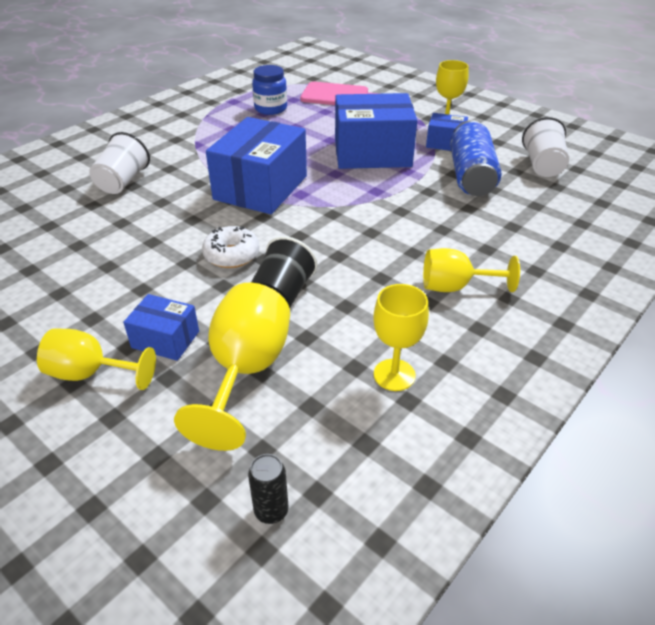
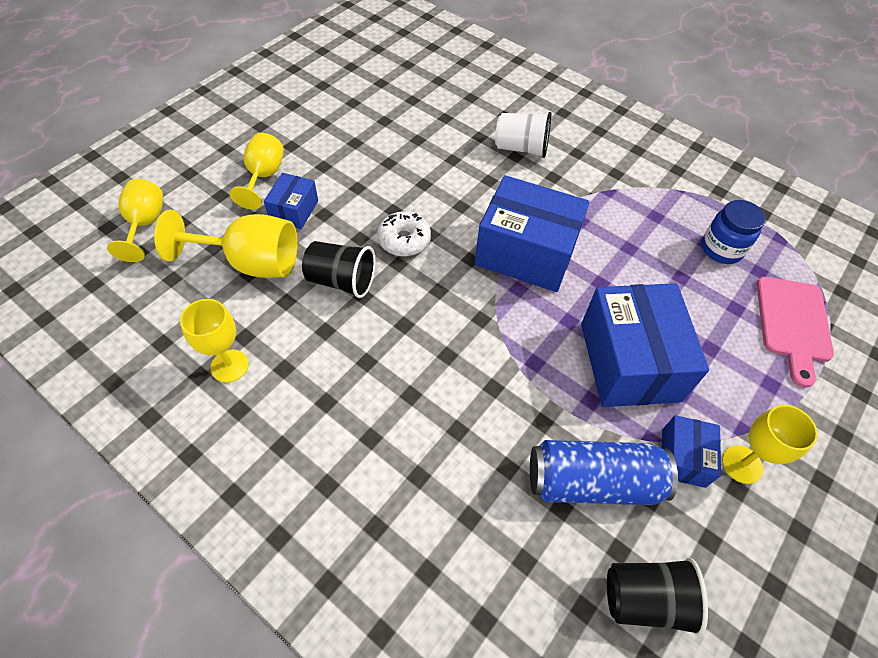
camera: 85 degrees right, 15 degrees up
black can [248,454,288,524] -> none
yellow goblet [423,248,520,292] -> yellow goblet moved to [107,179,163,262]
white cup [522,117,569,177] -> black cup [607,558,708,636]

